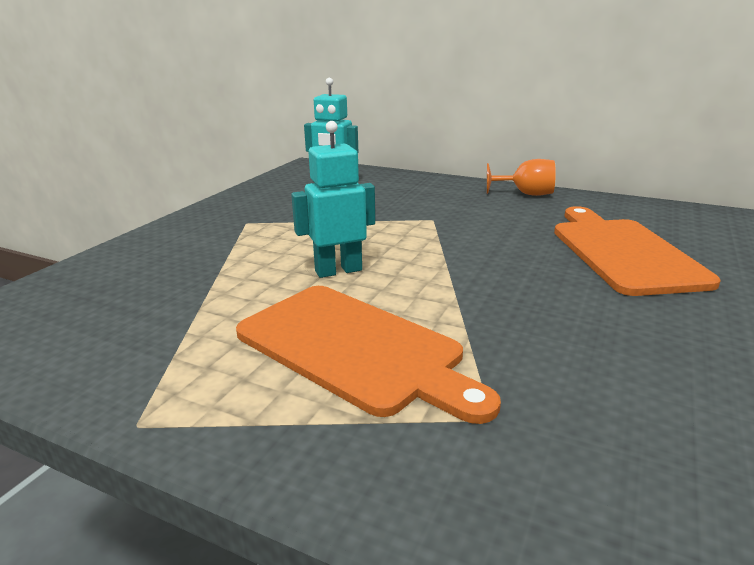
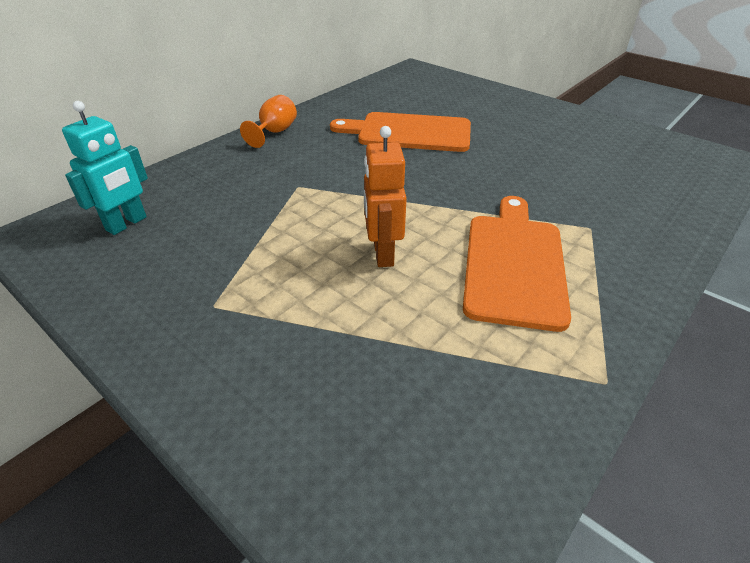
camera: 75 degrees left, 15 degrees up
orange cutting board [236,286,501,424] -> orange cutting board turned 45 degrees counterclockwise [463,196,571,332]
turquoise robot [291,121,375,278] -> orange robot [364,126,407,267]

